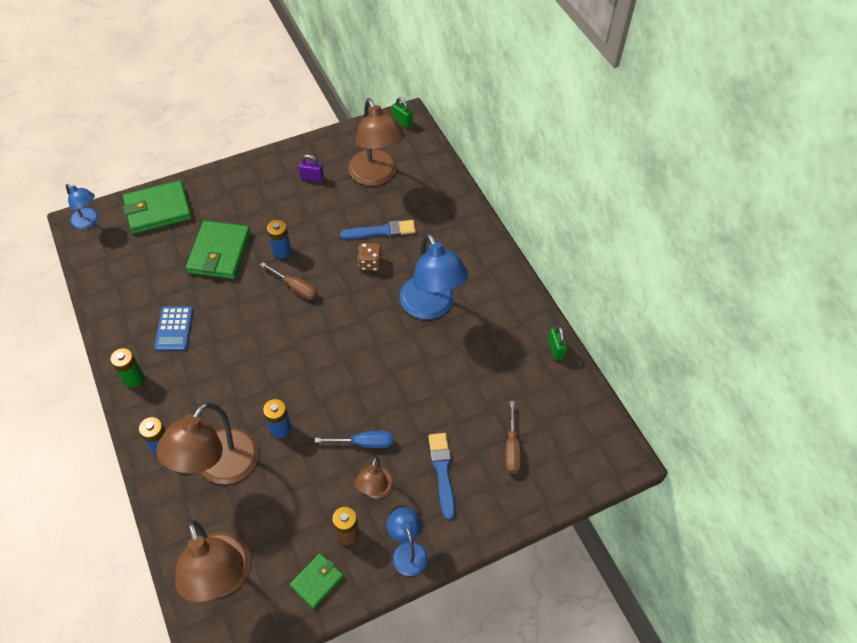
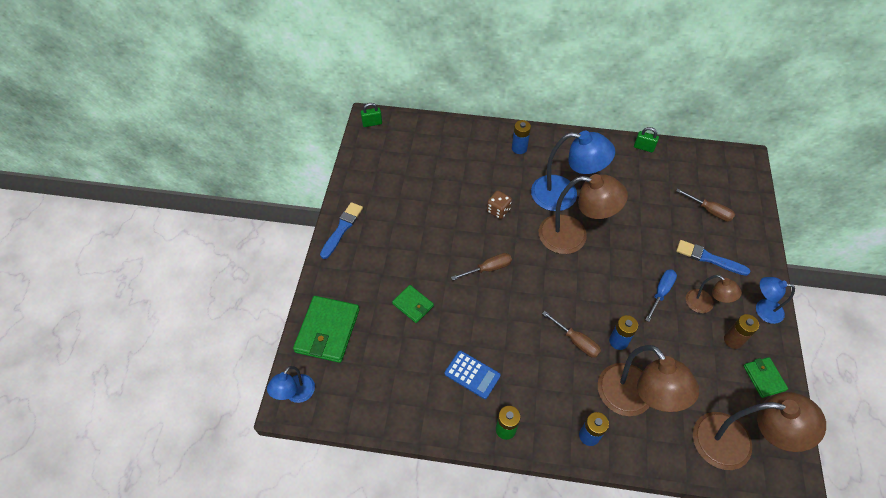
camera: 55 degrees left, 0 degrees up
blue lamp [66,184,99,229] -> blue lamp turned 135 degrees clockwise [267,366,315,403]
green wallet [186,221,251,279] -> green wallet [392,285,434,323], size x0.56
blue battery [267,220,291,259] -> blue battery moved to [512,120,531,154]
purple padlock [298,154,324,182] -> none
blue brush [340,220,416,239] -> blue brush moved to [320,202,363,259]
brown lamp [348,98,405,186] -> brown lamp moved to [539,174,628,254]
none -> brown screwdriver [542,311,601,358]

